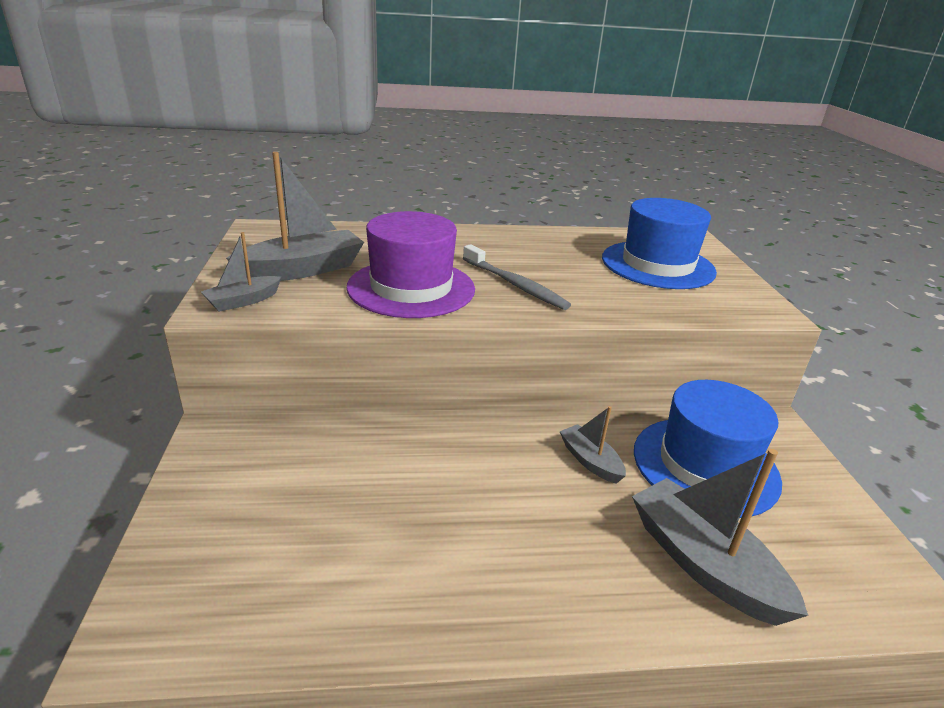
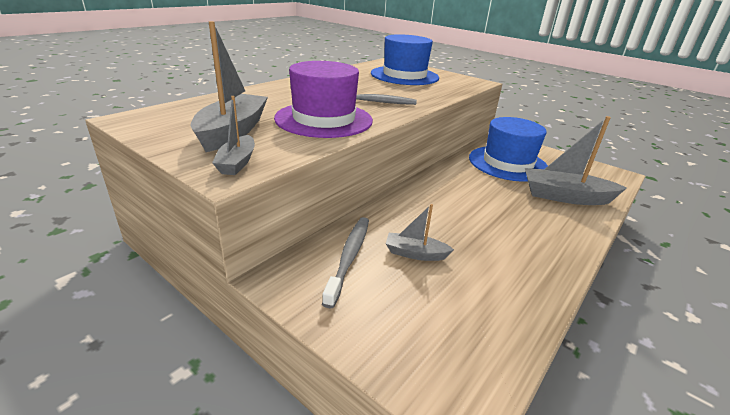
camera: 45 degrees left, 0 degrees up
grey boat [559,406,626,484] -> grey boat moved to [386,204,454,261]
none -> grey toothbrush [322,217,369,308]

